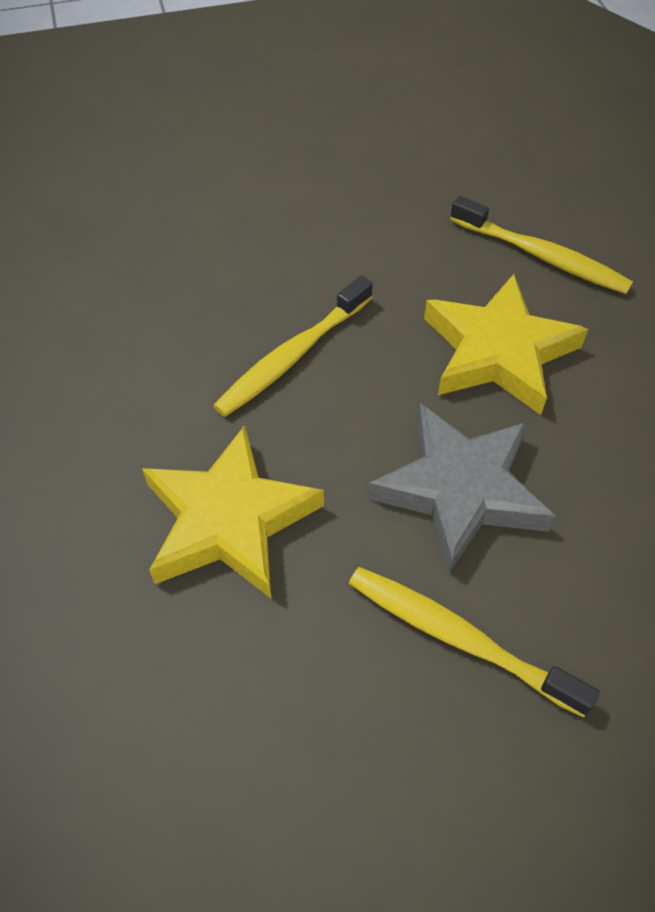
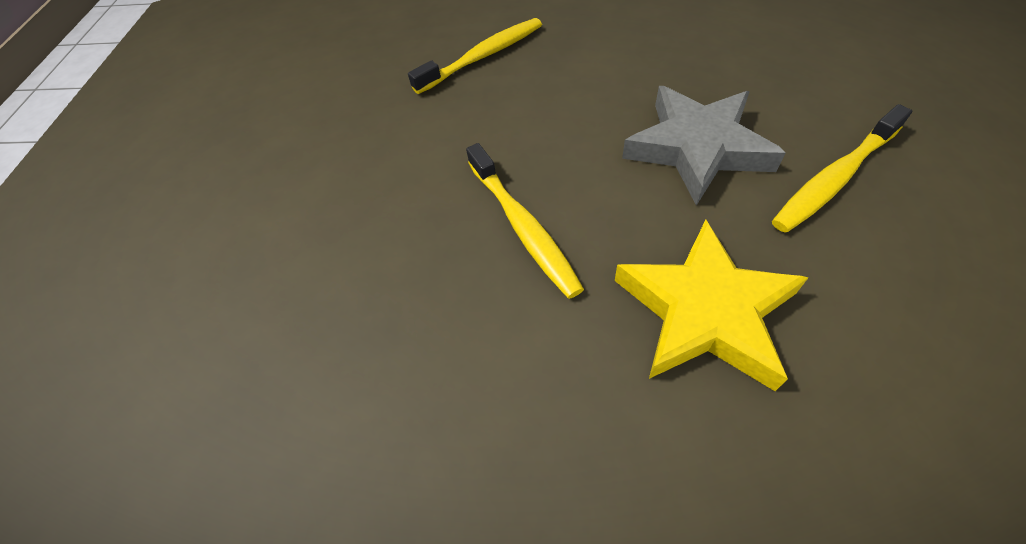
camera: 65 degrees left, 0 degrees up
yellow star [424,274,588,415] -> none

